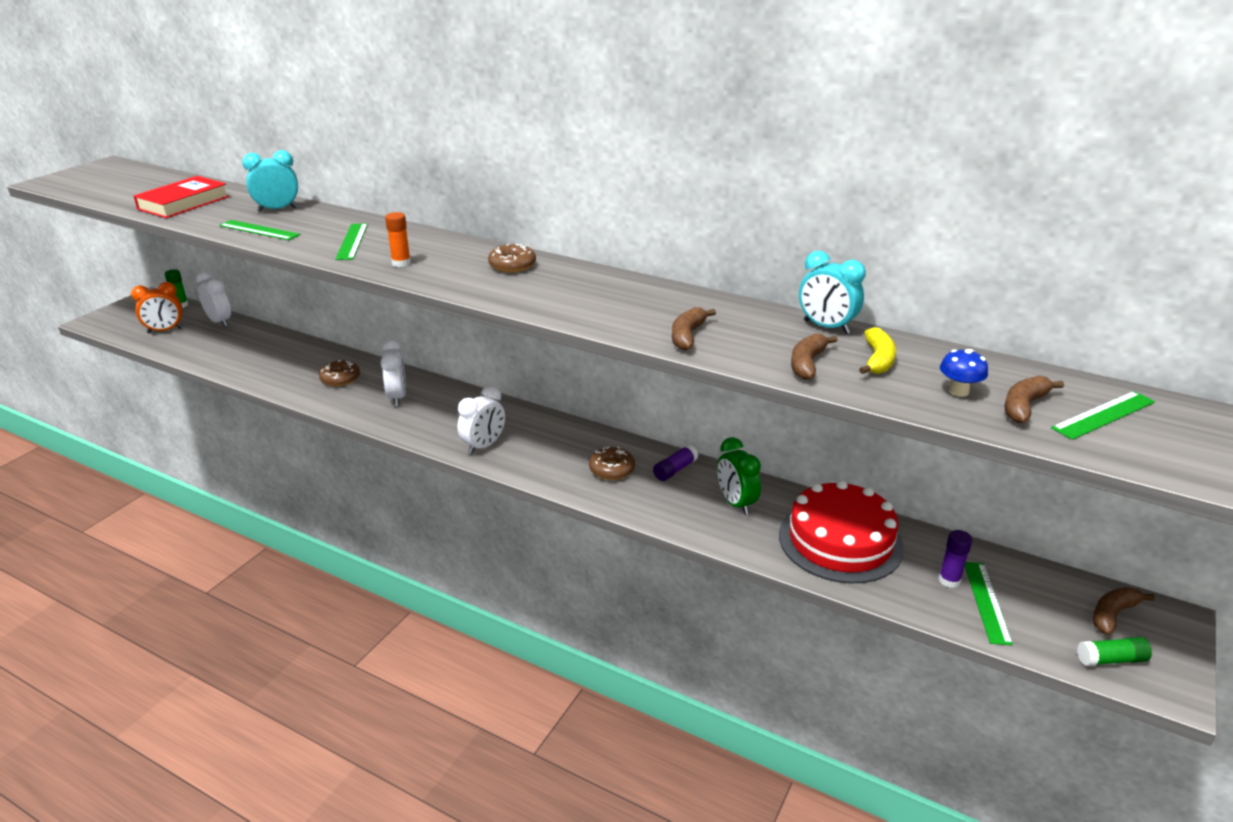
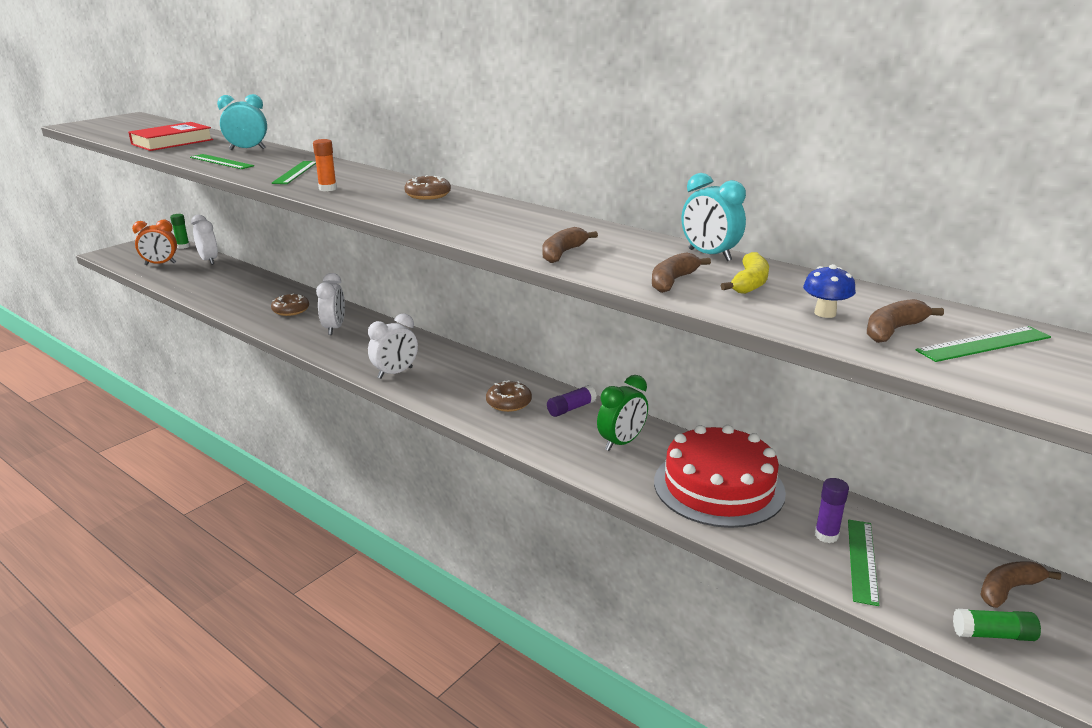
camera: 10 degrees right, 5 degrees down
green clock [717,437,761,515] -> green clock turned 120 degrees counterclockwise [597,375,648,451]

